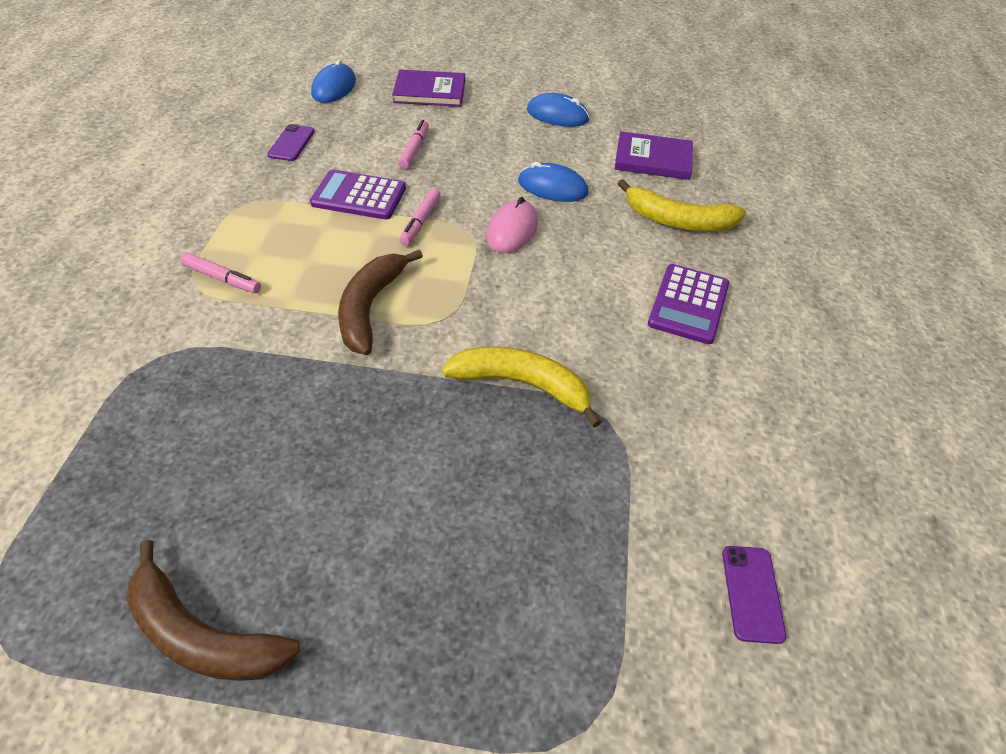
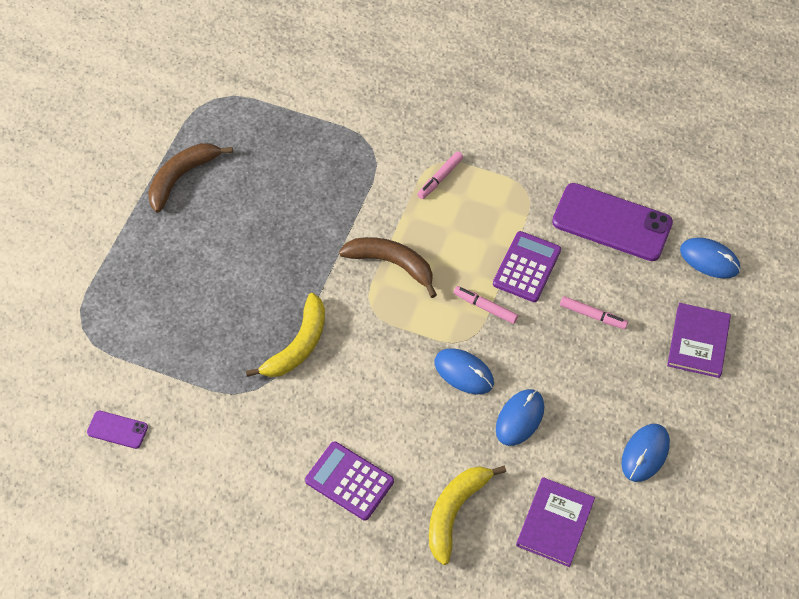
camera: 105 degrees right, 10 degrees up
purple phone [267,124,315,161] -> purple phone [552,183,673,261], size x2.17
pink mouse [486,197,538,253] -> blue mouse [435,348,494,394]

